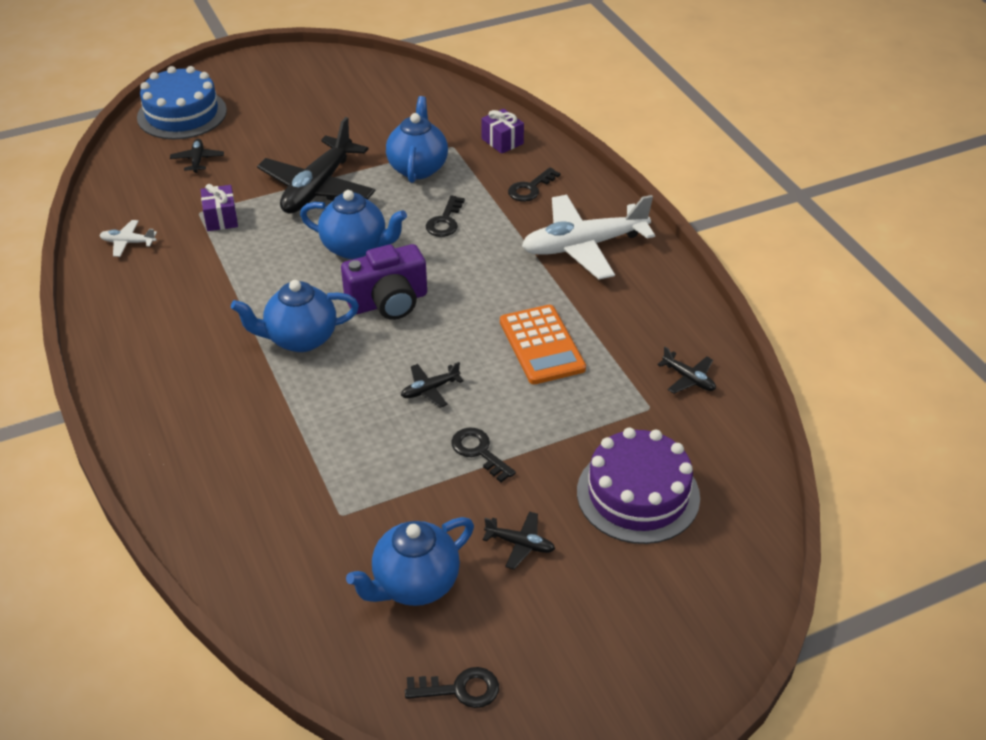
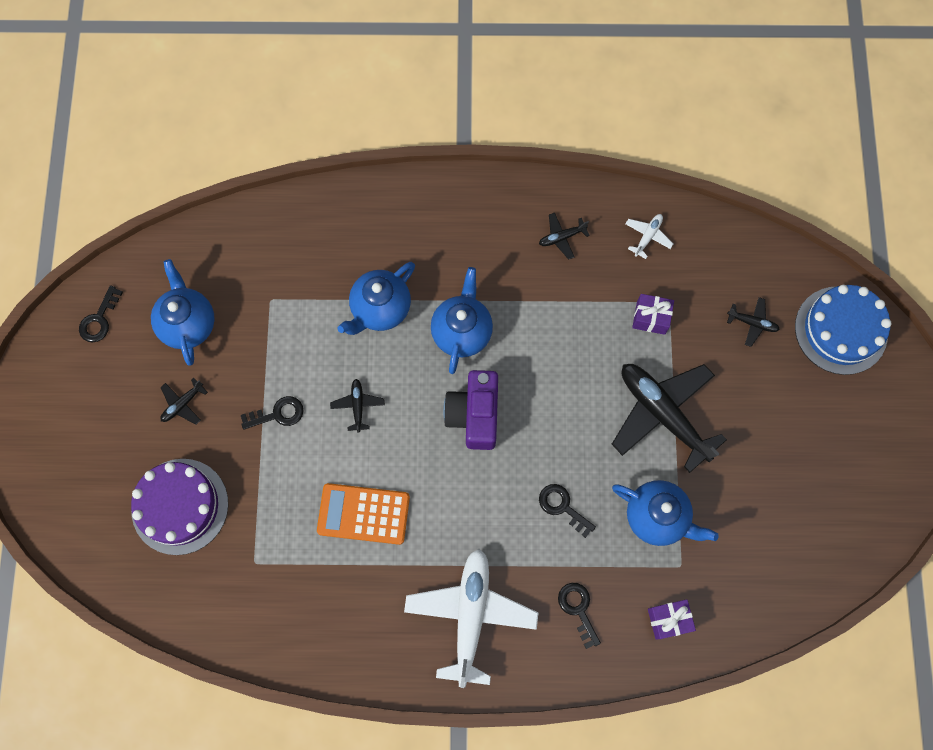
camera: 115 degrees right, 30 degrees up
blue teapot [300,190,407,259] -> blue teapot moved to [337,262,415,335]
black plane [657,347,716,394] -> black plane moved to [539,213,590,260]

